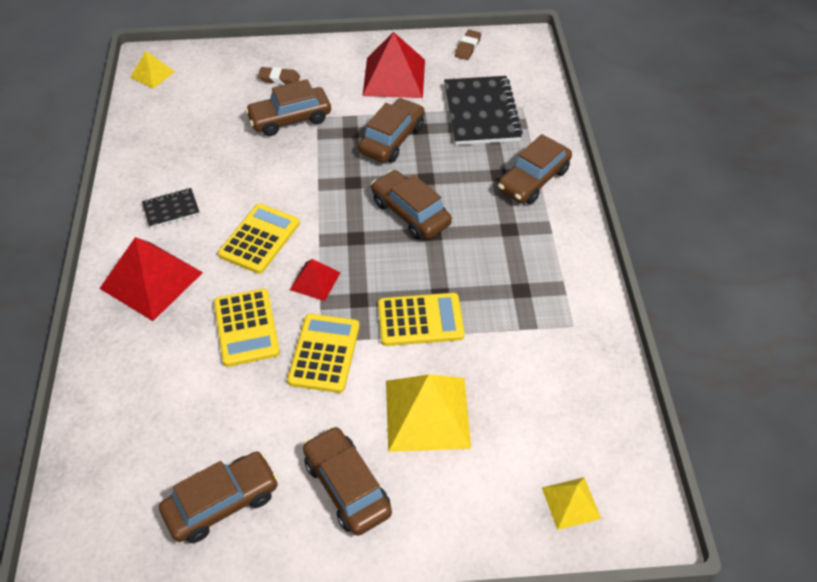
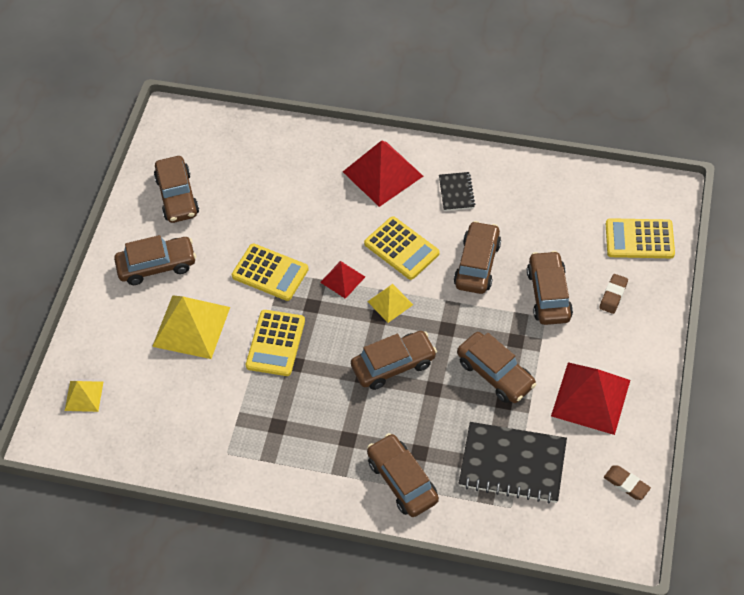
camera: 110 degrees right, 5 degrees up
yellow pyramid [130,51,175,89] -> yellow pyramid moved to [367,284,413,323]
yellow calculator [214,288,280,367] -> yellow calculator moved to [606,218,675,258]
none -> brown car [454,221,501,294]

